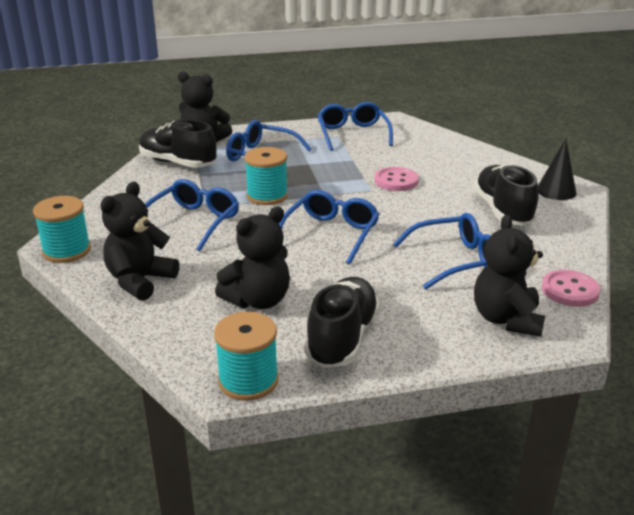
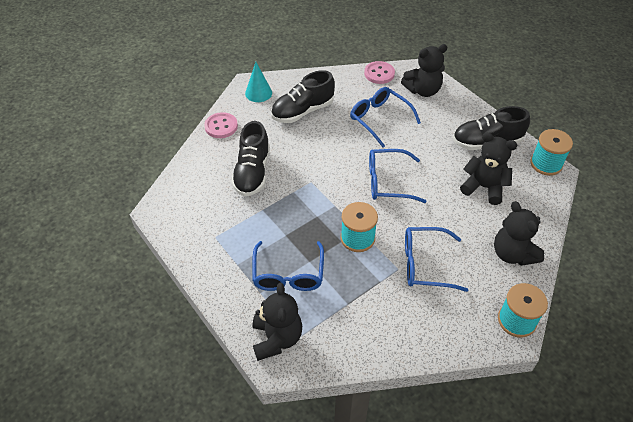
camera: 115 degrees left, 20 degrees up
black teddy bear [101,181,179,301] -> black teddy bear turned 60 degrees clockwise [494,201,544,266]
black shoe [139,119,217,168] -> black shoe moved to [231,121,270,197]
blue glasses [318,102,393,151] -> none
pink button [375,167,419,191] -> pink button moved to [204,112,238,138]
black cone [538,139,576,200] -> turquoise cone [245,62,272,102]

